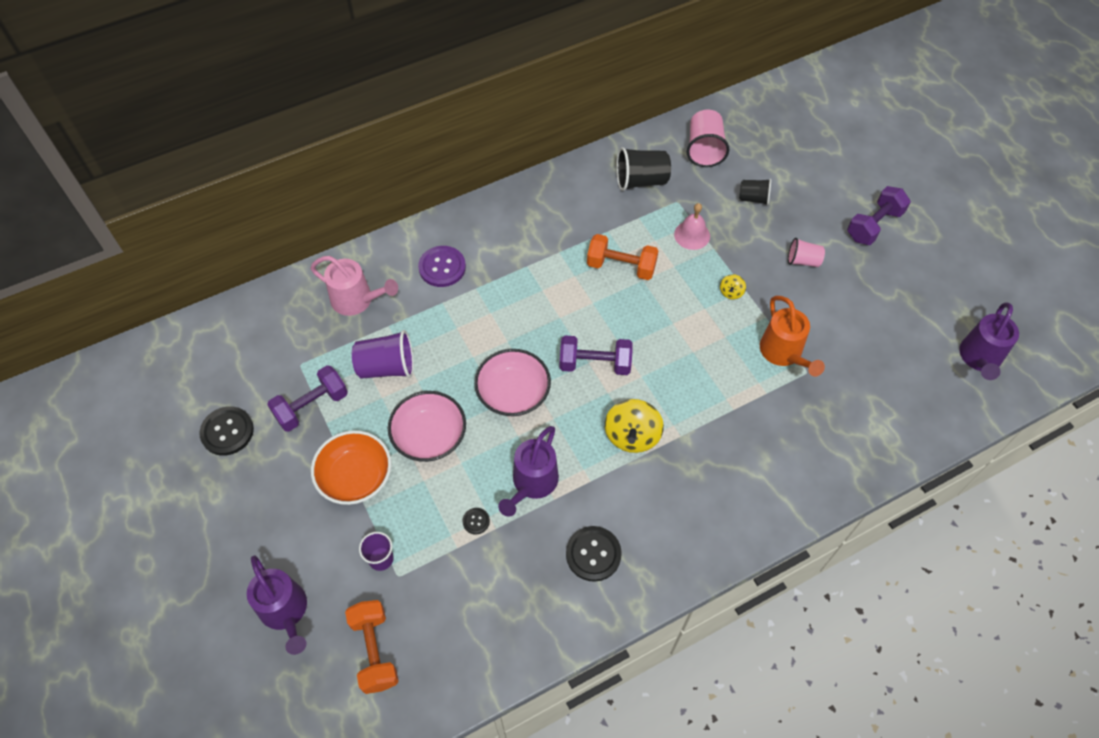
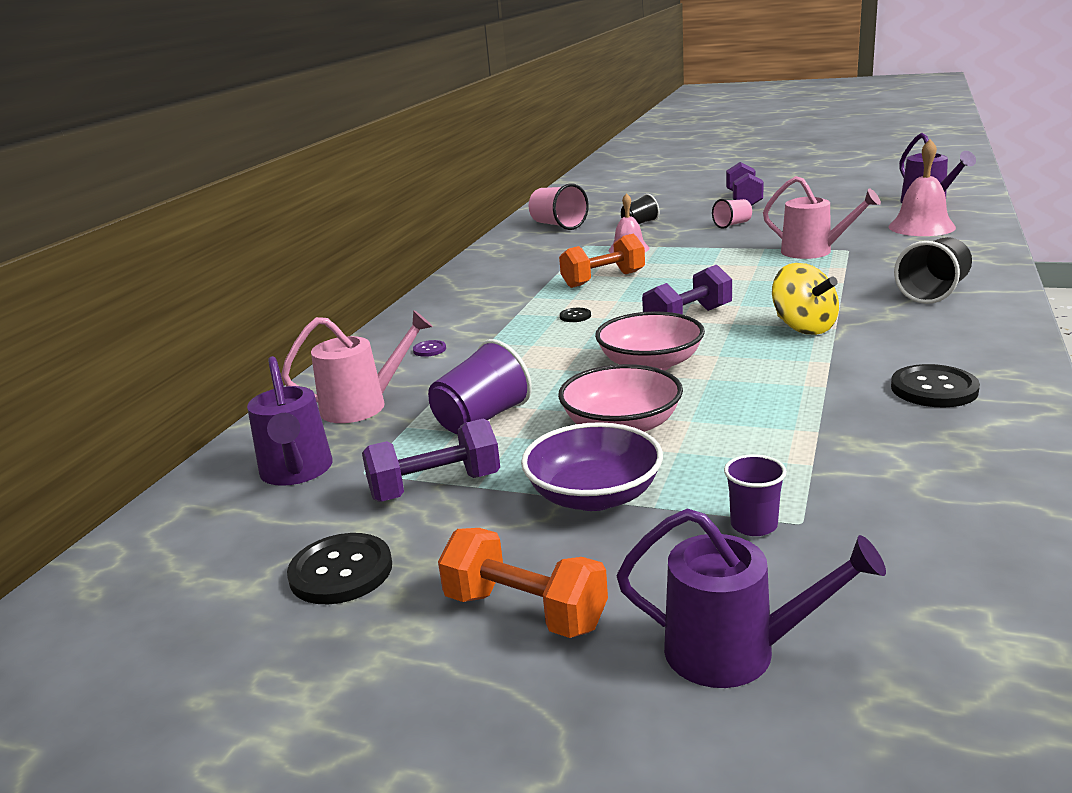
camera: 40 degrees left, 35 degrees down
purple dumbbell [267,365,348,432] -> purple dumbbell turned 60 degrees clockwise [362,418,500,502]
orange bowl [311,430,391,505] -> purple bowl [521,422,663,511]
orange dumbbell [345,600,399,694] -> orange dumbbell moved to [438,528,608,638]
purple button [418,246,466,287] -> purple button [413,340,446,357], size x0.50
black button [462,508,490,534] -> black button moved to [560,308,591,322]
purple watering can [498,426,559,517] -> purple watering can moved to [247,356,333,486]
black cup [616,147,671,191] -> black cup moved to [894,237,972,304]
yellow spinning top [720,274,746,299] -> none
orange watering can [760,296,825,377] -> pink watering can [763,176,881,259]
none -> pink bell [888,139,956,236]

